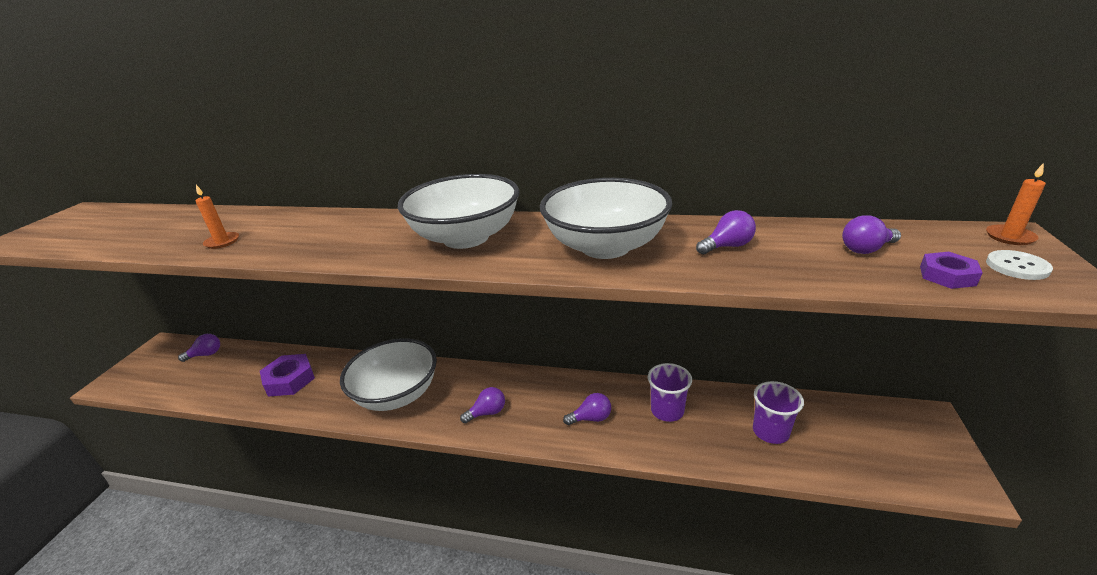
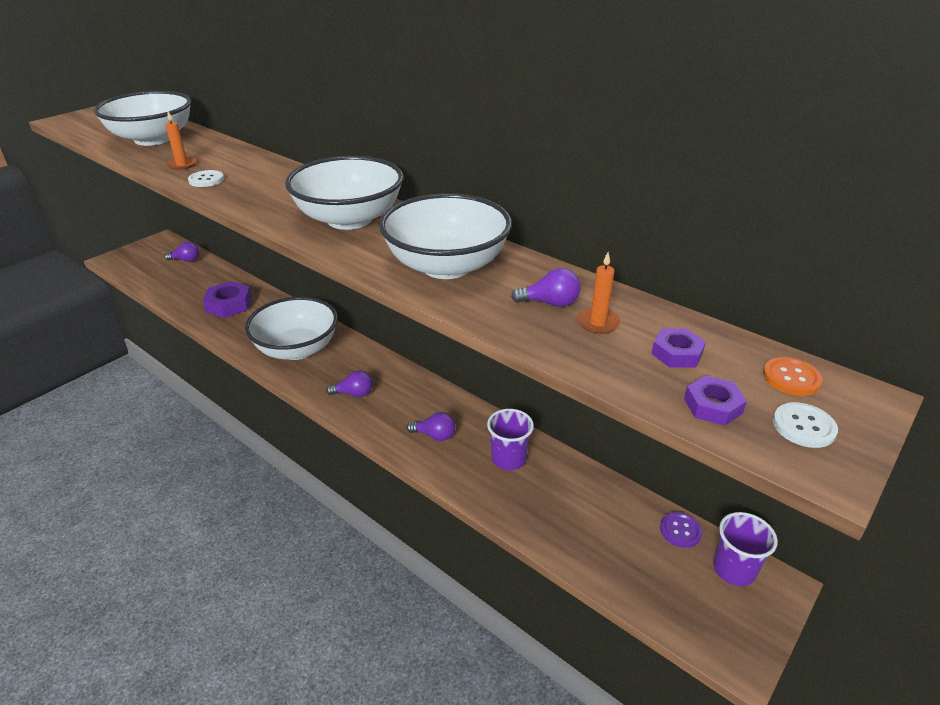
camera: 25 degrees right, 5 degrees up
purple cup [753,381,804,444] -> purple cup moved to [713,512,778,586]
purple light bulb [842,215,901,254] -> purple nut [651,329,706,368]
orange candle [986,163,1046,245] -> orange candle moved to [577,252,621,334]
none -> white bowl [94,91,191,146]
none -> white button [188,170,224,187]
none -> purple button [660,512,702,548]
none -> orange button [763,357,823,396]

